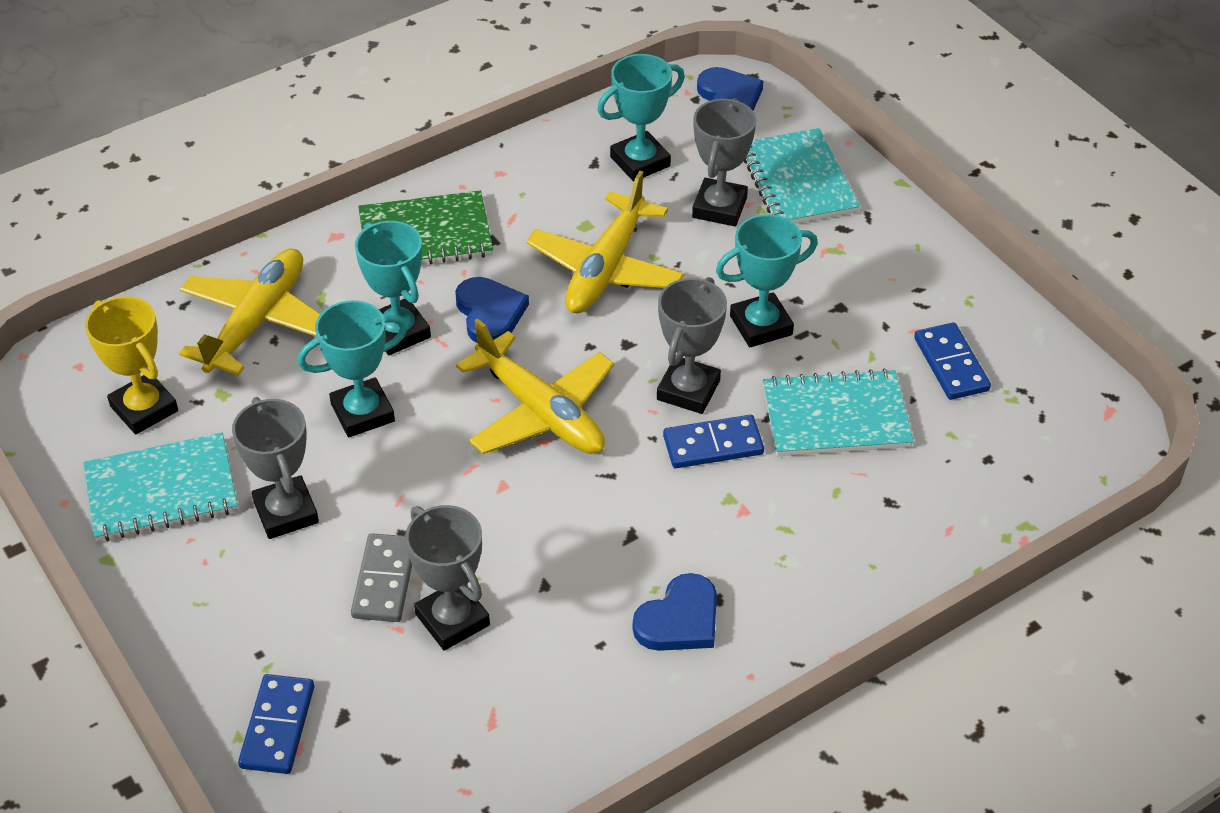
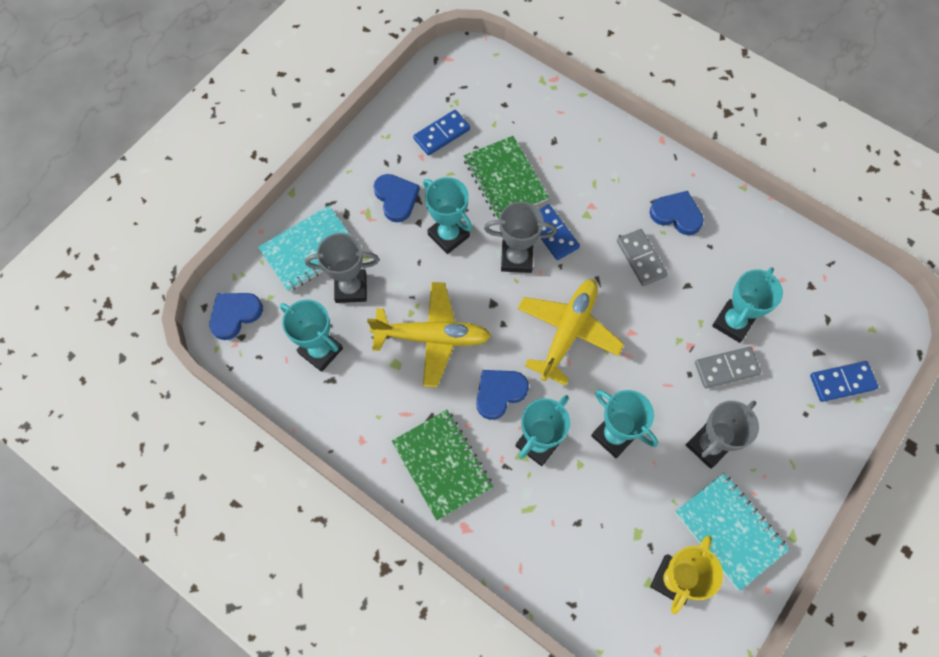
camera: 110 degrees left, 20 degrees up
yellow plane [179,248,320,376] -> none
grey trophy [405,505,490,651] -> turquoise trophy [712,267,783,343]
turquoise notebook [763,368,914,456] -> green notebook [464,136,549,220]
none -> blue heart [373,174,420,222]
none -> grey domino [617,229,668,286]

